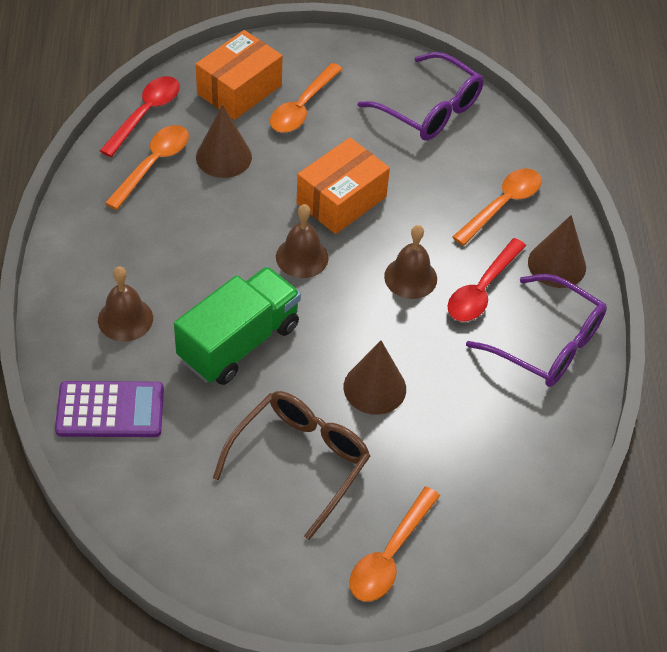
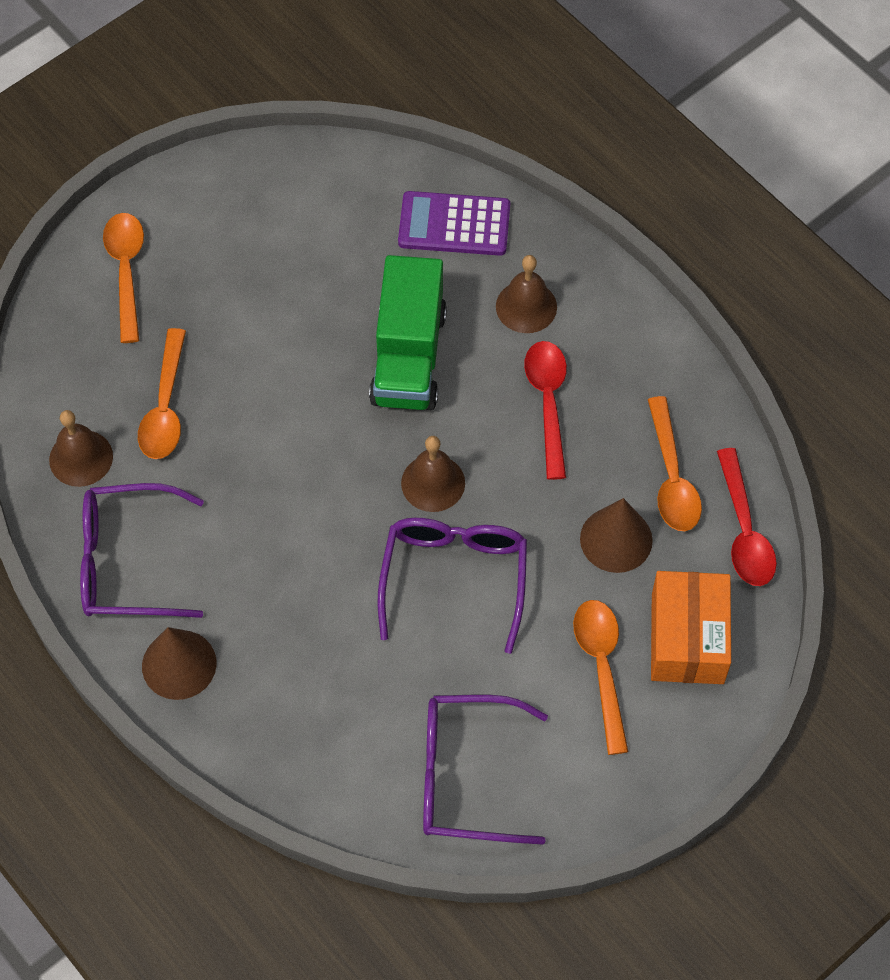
camera: 145 degrees right, 10 degrees up
purple calculator [55,381,164,437] -> purple calculator turned 45 degrees clockwise [398,191,510,256]
brown glasses [213,391,370,540] -> none
orange box [296,138,390,234] -> purple glasses [377,518,527,654]
brown cone [344,341,406,415] -> none
brown bell [384,225,437,299] -> brown bell moved to [49,410,113,487]
red spoon [447,238,526,321] -> red spoon moved to [524,341,567,480]
orange spoon [453,168,542,246] -> orange spoon moved to [138,328,186,459]

